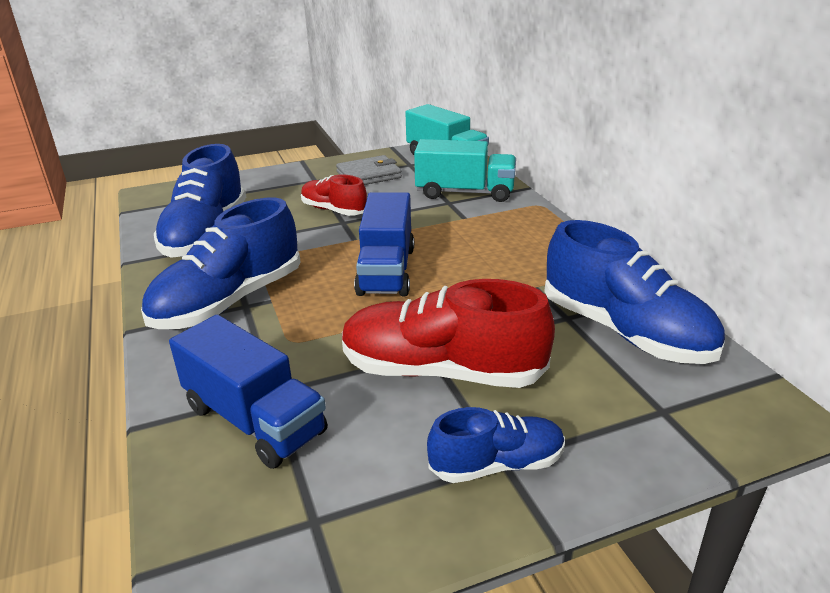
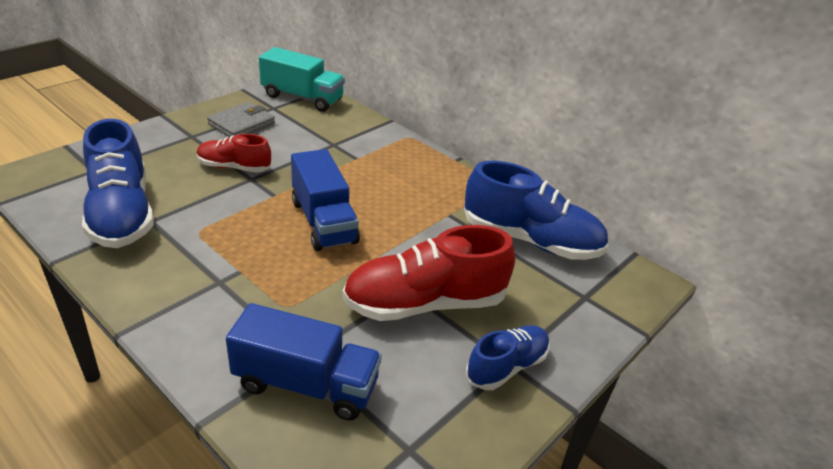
camera: 30 degrees left, 5 degrees up
blue shoe [141,197,301,329] -> none
turquoise truck [414,139,516,202] -> none

